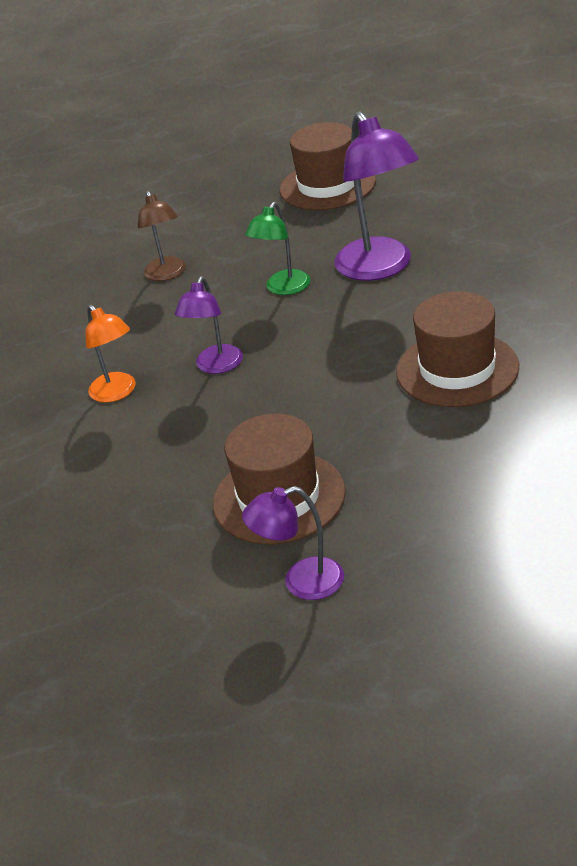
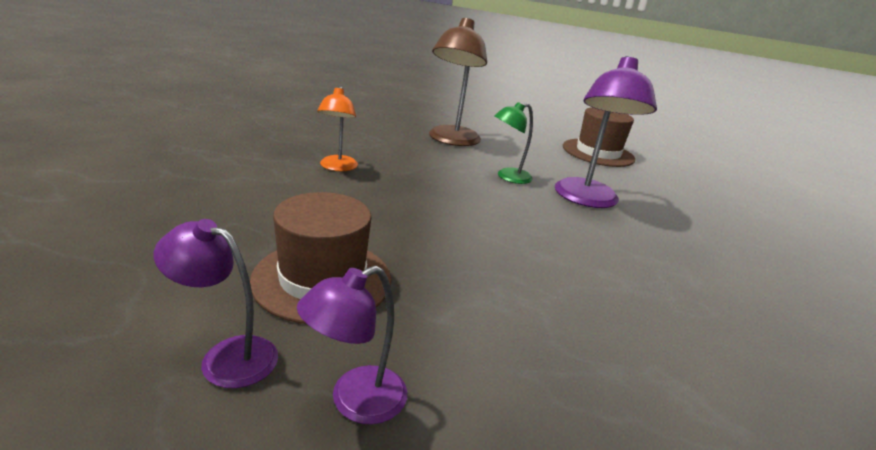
camera: 25 degrees right, 10 degrees down
brown lamp [138,191,186,281] -> brown lamp [429,18,487,146], size x1.75
purple lamp [175,276,243,374] -> purple lamp moved to [297,266,407,424]
brown hat [396,291,519,407] -> none

